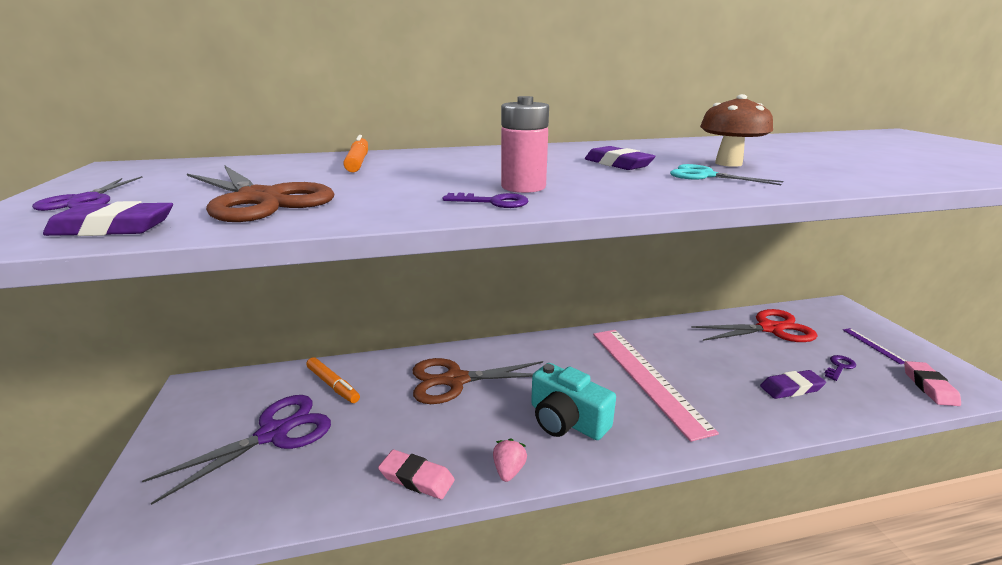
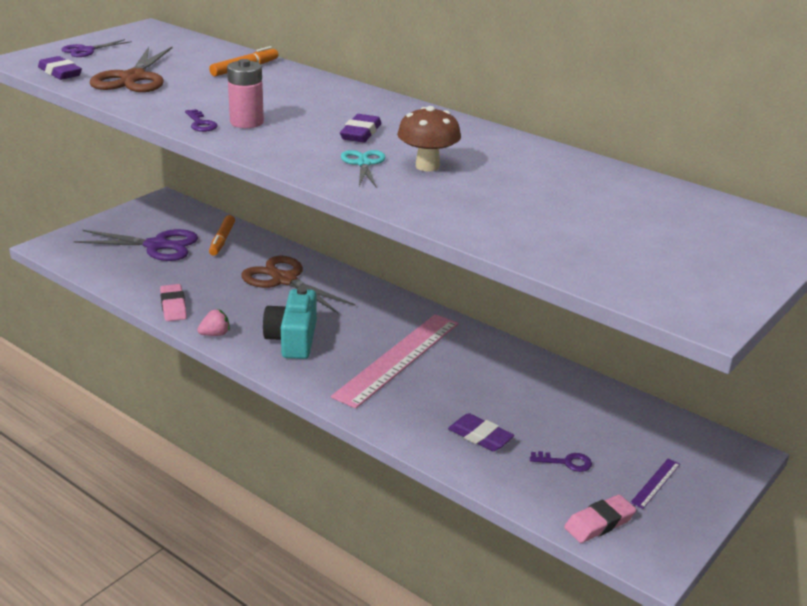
camera: 50 degrees right, 5 degrees up
red scissors [691,309,817,342] -> none

